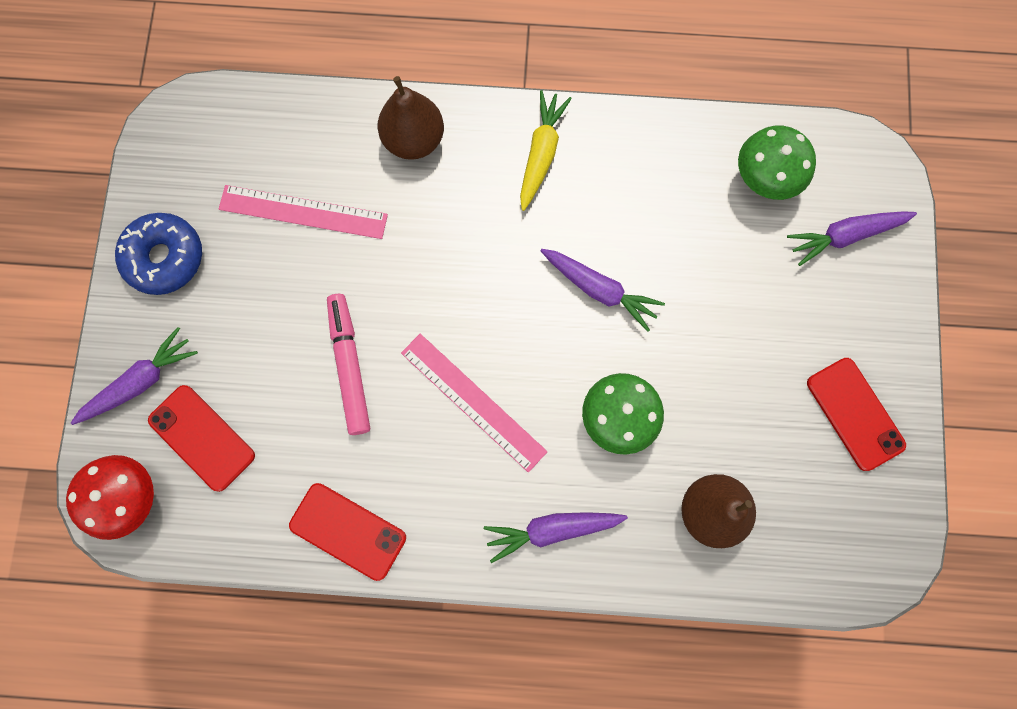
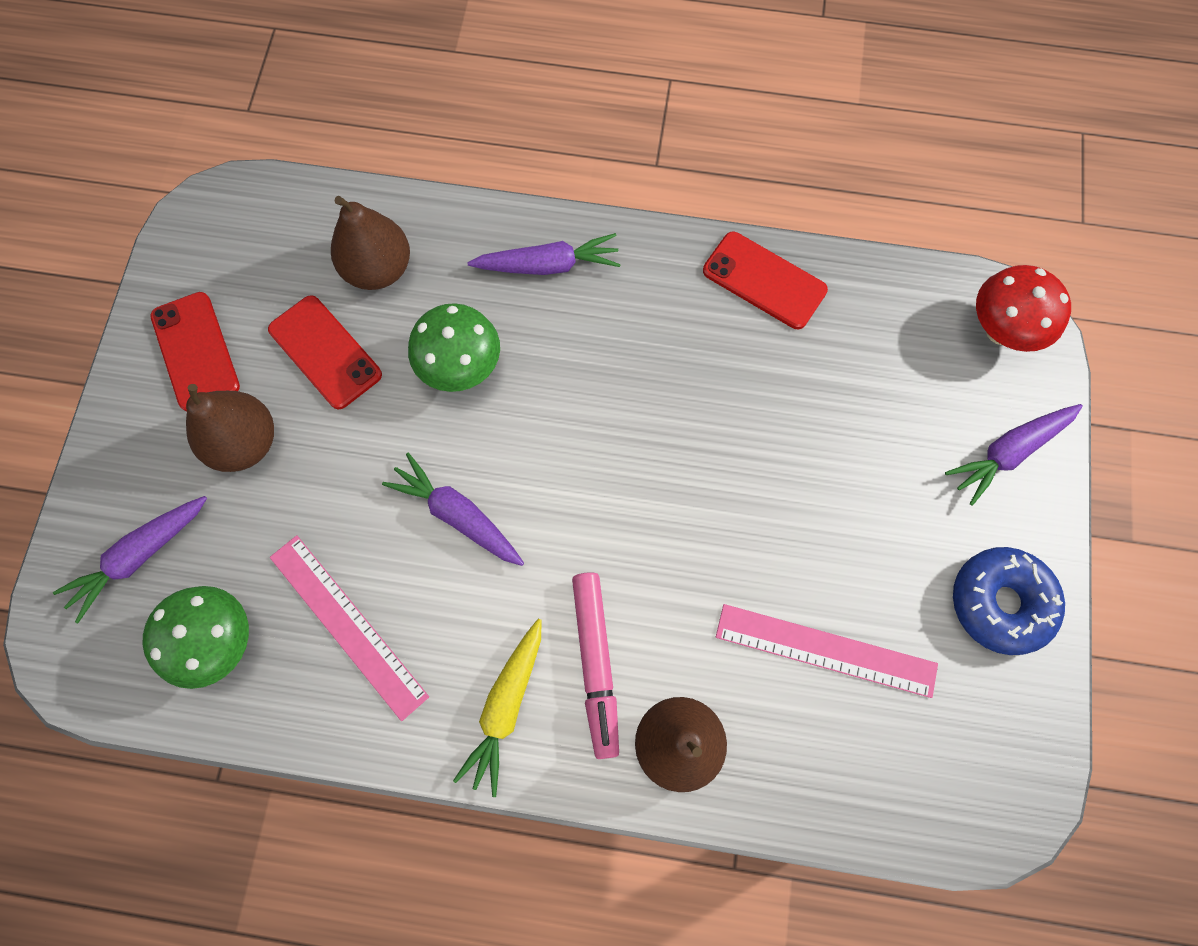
camera: 175 degrees left, 5 degrees down
red phone [148,385,255,492] -> red phone moved to [268,295,382,409]
pink marker [327,294,370,435] -> pink marker moved to [572,572,619,759]
pink ruler [401,334,548,473] -> pink ruler moved to [270,535,429,721]
purple carrot [787,211,917,266] -> purple carrot turned 150 degrees clockwise [53,496,207,623]
none -> brown pear [186,384,274,472]

